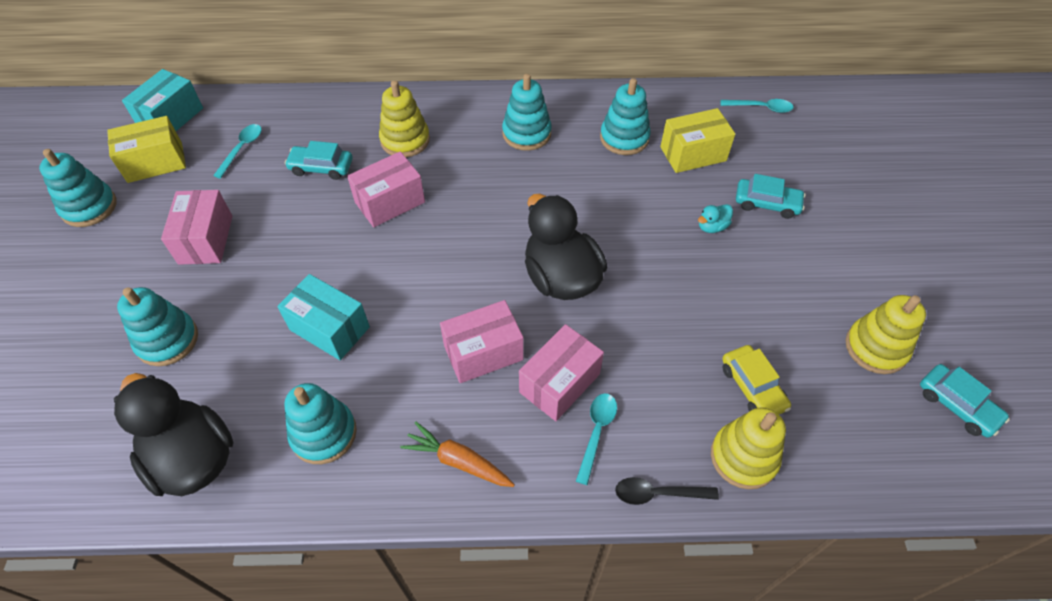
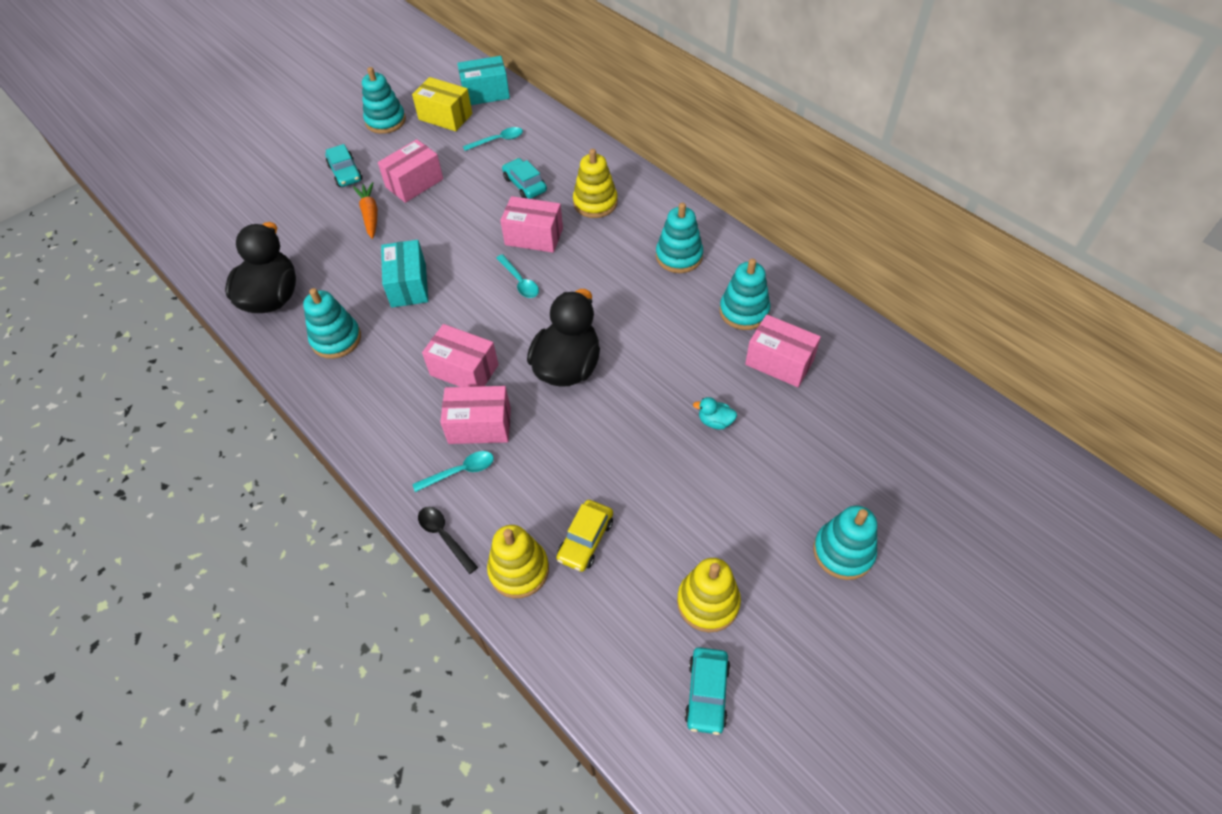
camera: 50 degrees right, 0 degrees up
turquoise stacking toy [117,287,198,366] -> turquoise stacking toy moved to [813,506,877,580]
orange carrot [400,422,515,487] -> orange carrot moved to [353,182,378,239]
yellow box [660,108,735,173] -> pink box [745,314,821,387]
turquoise spoon [721,99,794,113] -> turquoise spoon moved to [496,254,539,298]
turquoise car [736,174,805,219] -> turquoise car moved to [325,144,363,187]

